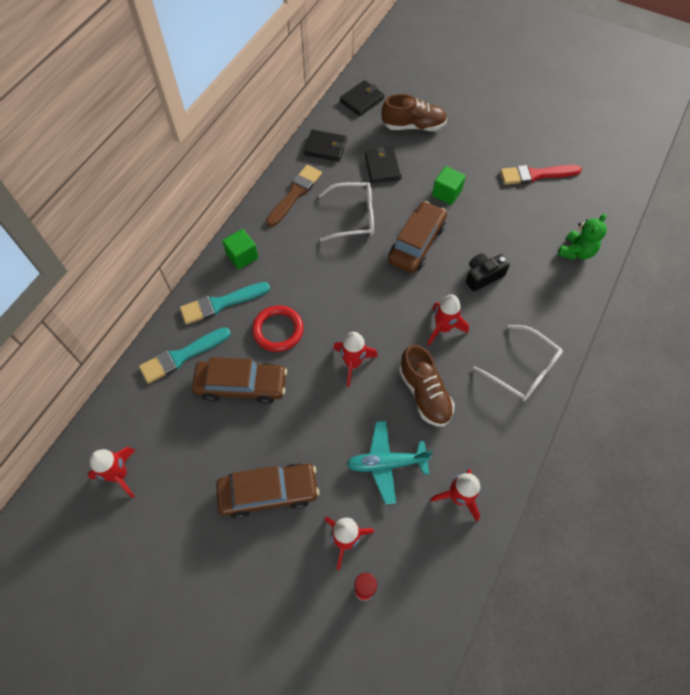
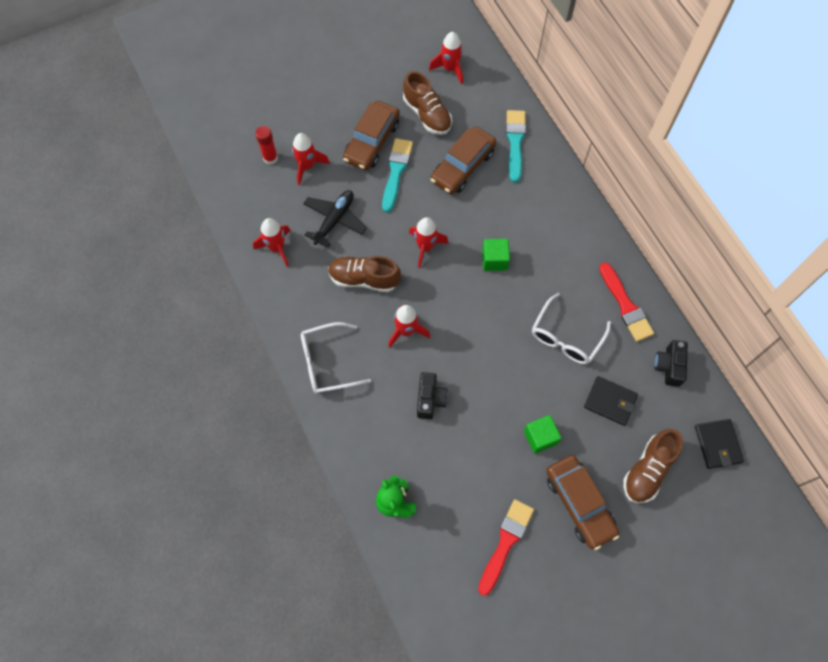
camera: 125 degrees right, 5 degrees up
turquoise brush [180,282,270,324] -> turquoise brush moved to [382,138,413,212]
green cube [222,229,258,270] -> green cube moved to [482,239,510,271]
red ring [252,305,304,352] -> none
brown brush [266,165,322,227] -> red brush [599,262,654,342]
black wallet [304,130,347,162] -> black camera [654,340,688,387]
turquoise plane [346,421,433,504] -> black plane [303,190,367,248]
brown car [388,201,447,273] -> brown car moved to [546,455,619,550]
none -> brown shoe [403,71,452,135]

